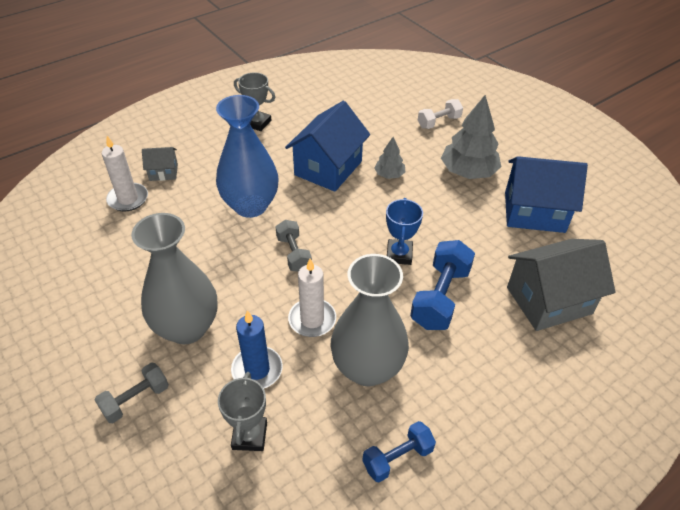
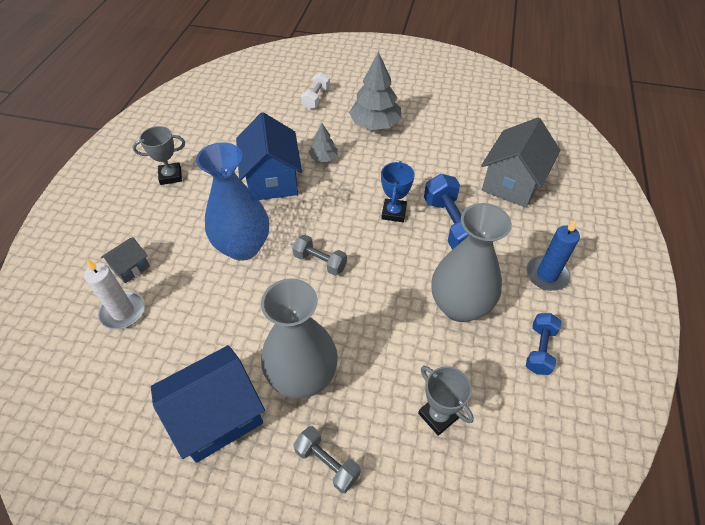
camera: 40 degrees left, 5 degrees up
grey dumbbell [95,363,169,423] -> grey dumbbell turned 60 degrees counterclockwise [293,426,361,493]
blue candle [231,310,283,388] -> blue candle moved to [526,220,580,291]
white candle [288,259,336,337] -> none
blue trophy [386,198,423,265] -> blue trophy turned 45 degrees clockwise [381,161,414,222]
blue house [505,156,588,233] -> blue house moved to [151,345,265,463]

